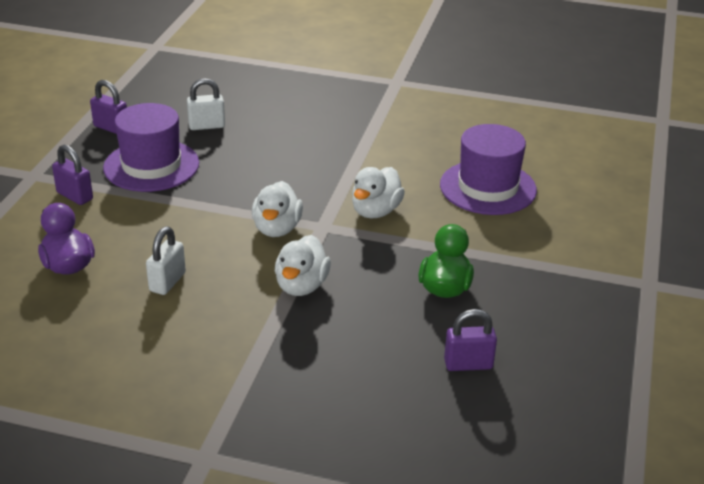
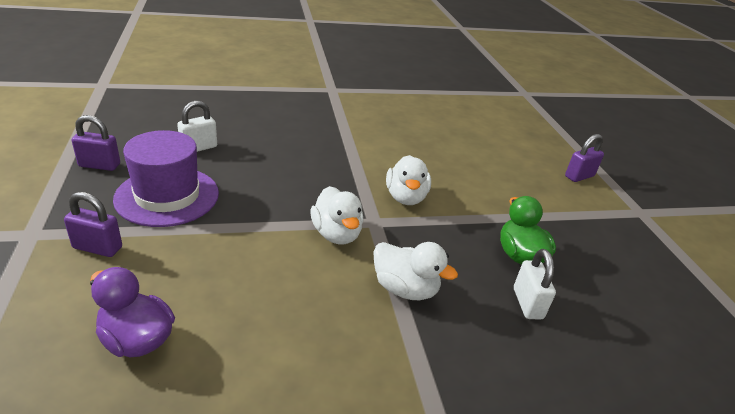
camera: 30 degrees left, 0 degrees up
white padlock [146,227,186,295] -> white padlock moved to [514,249,556,319]
white duck [275,235,331,296] -> white duck turned 45 degrees counterclockwise [373,242,458,300]
purple hat [440,124,537,215] -> none
purple padlock [444,309,497,371] -> purple padlock moved to [565,134,604,182]

